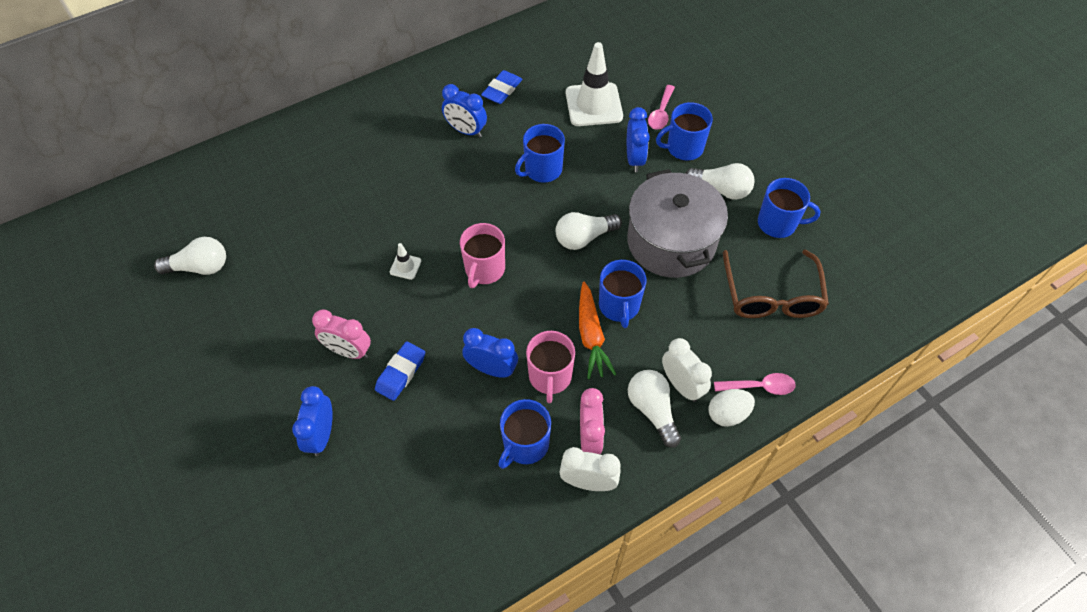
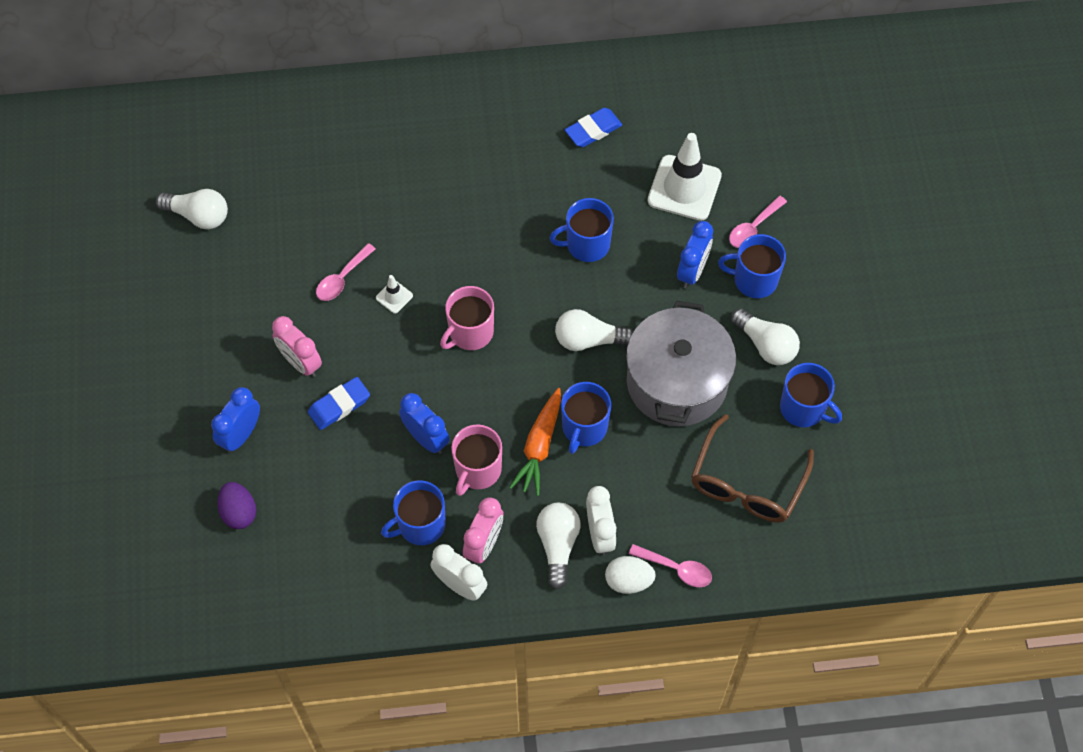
camera: 25 degrees right, 5 degrees up
blue clock [442,84,487,137] -> none
none -> purple egg [217,482,256,529]
none -> pink spoon [316,243,376,301]

